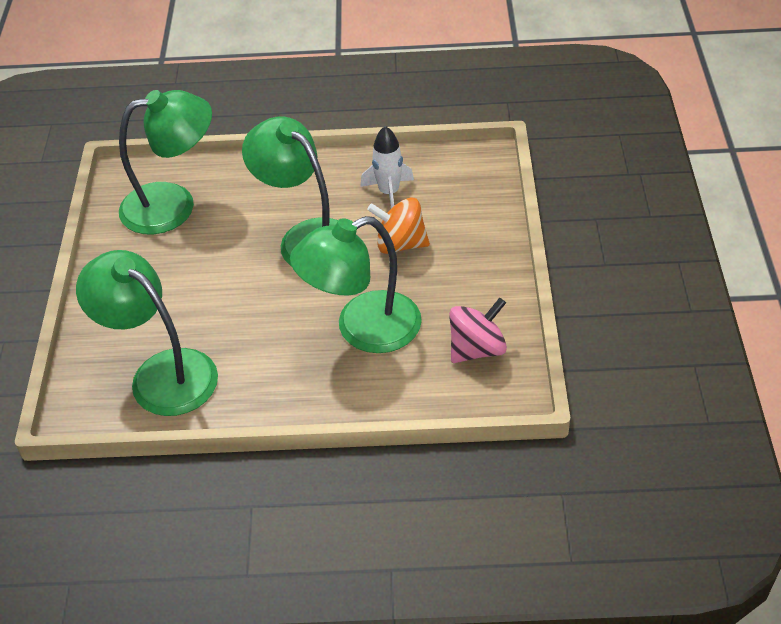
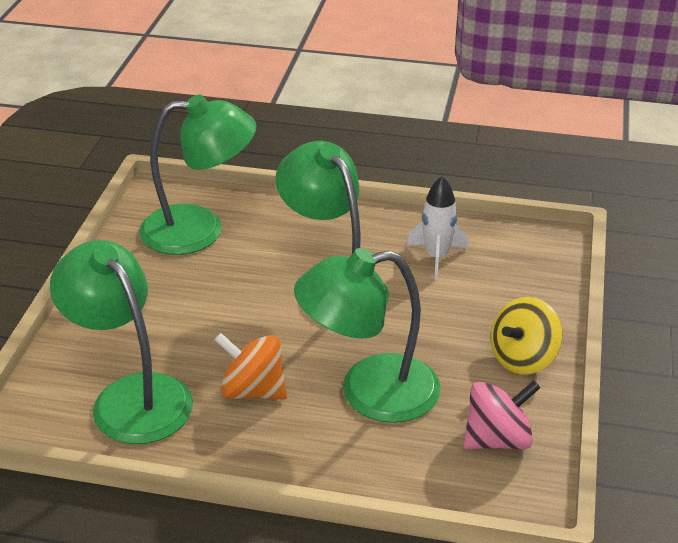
camera: 10 degrees right, 10 degrees down
orange spinning top [367,198,430,254] -> orange spinning top moved to [214,333,287,400]
none -> yellow spinning top [491,297,562,375]

